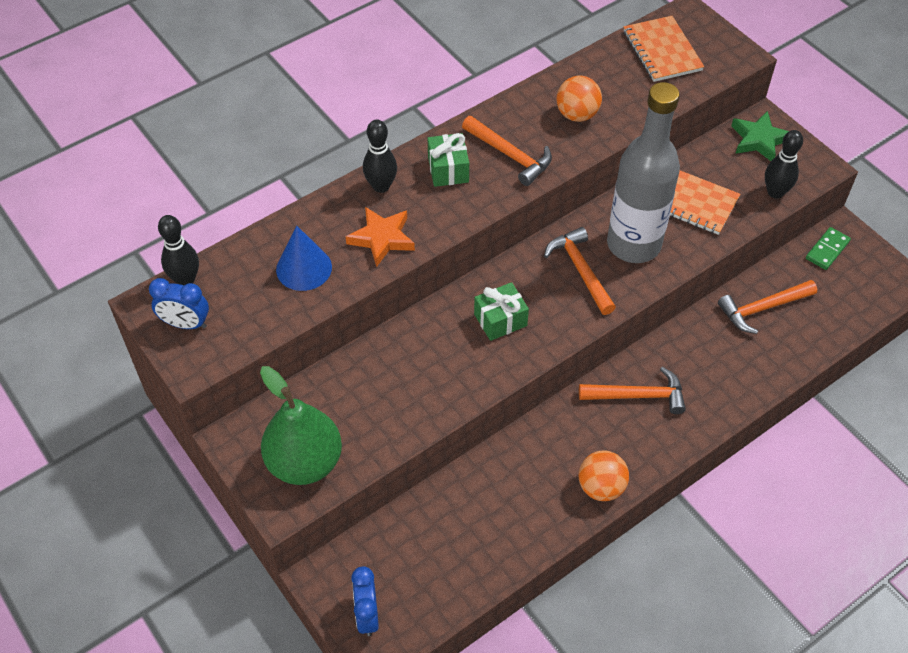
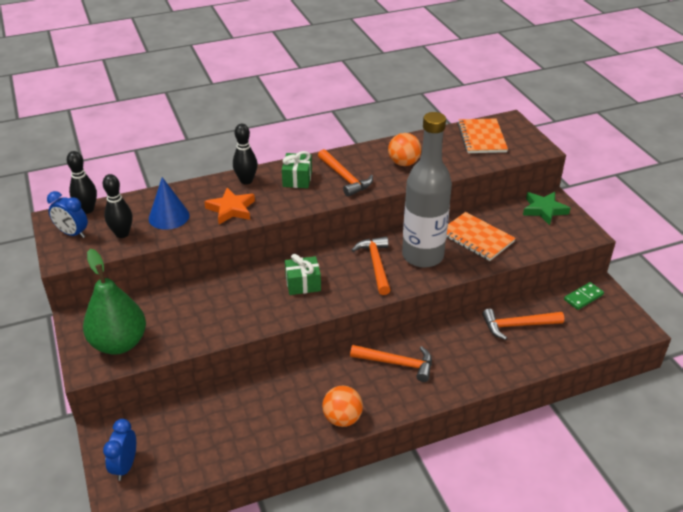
camera: 15 degrees right, 15 degrees down
black bowling pin [765,130,803,199] -> black bowling pin moved to [103,174,132,238]

